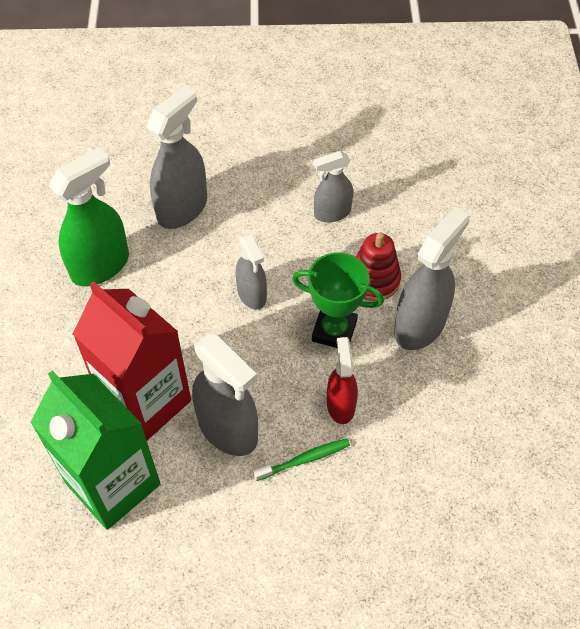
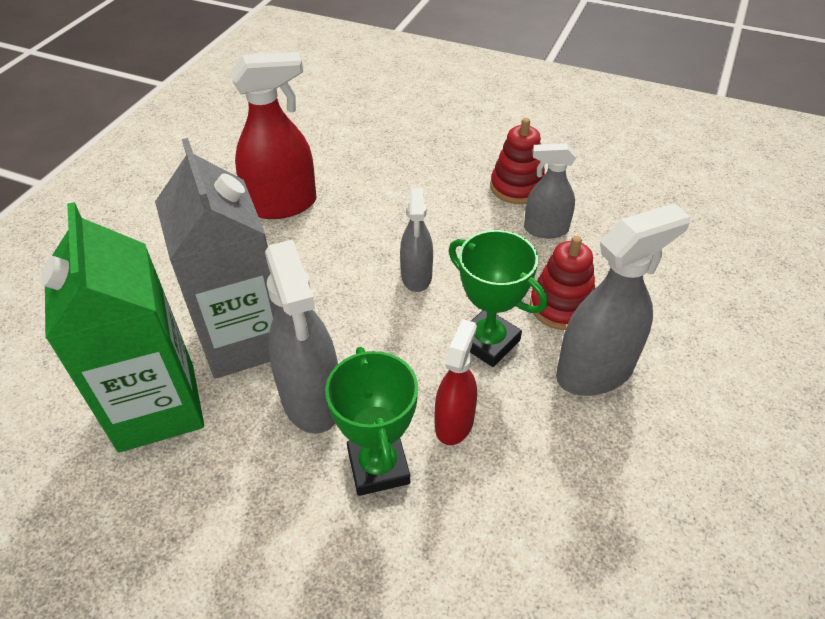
camera: 25 degrees right, 10 degrees down
green spray bottle [48,148,129,287] -> red spray bottle [230,52,317,219]
red carton [73,281,191,440] -> grey carton [155,138,278,379]
grey spray bottle [146,86,207,229] -> none
green toothbrush [253,438,350,481] -> green trophy [325,347,418,496]
none -> red stacking toy [490,118,545,204]

